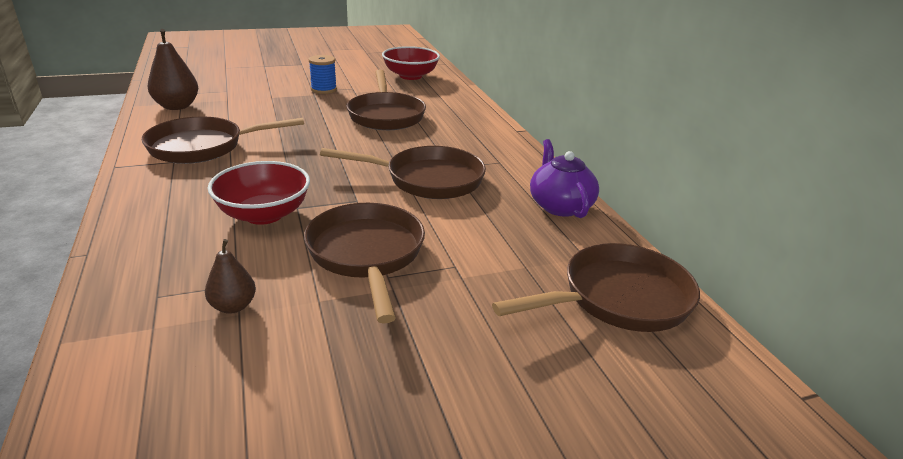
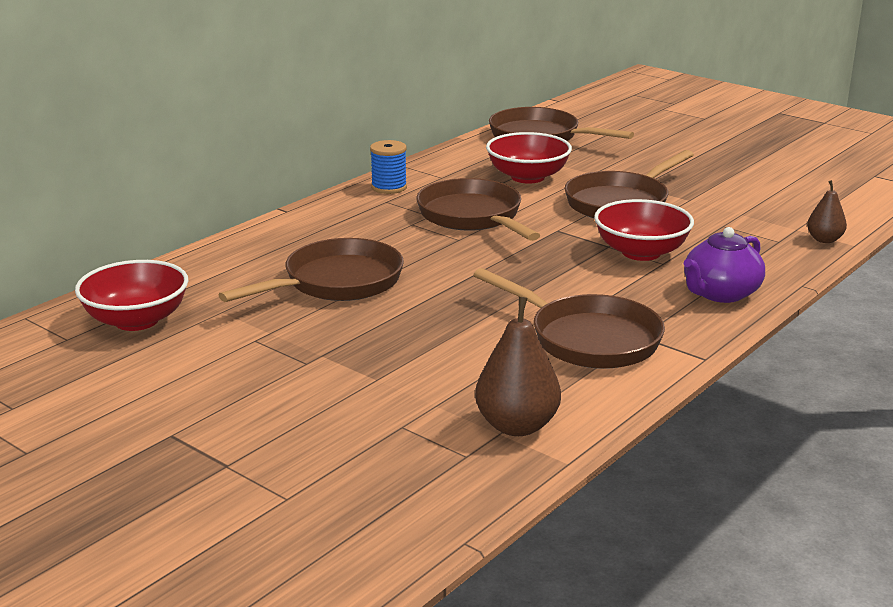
camera: 120 degrees left, 5 degrees down
brown pear [205,239,256,314] -> brown pear moved to [807,180,847,243]
blue spool [309,55,337,94] -> blue spool moved to [370,140,407,194]
purple teapot [530,139,599,218] -> purple teapot moved to [684,227,765,303]
none -> red bowl [486,132,572,184]

